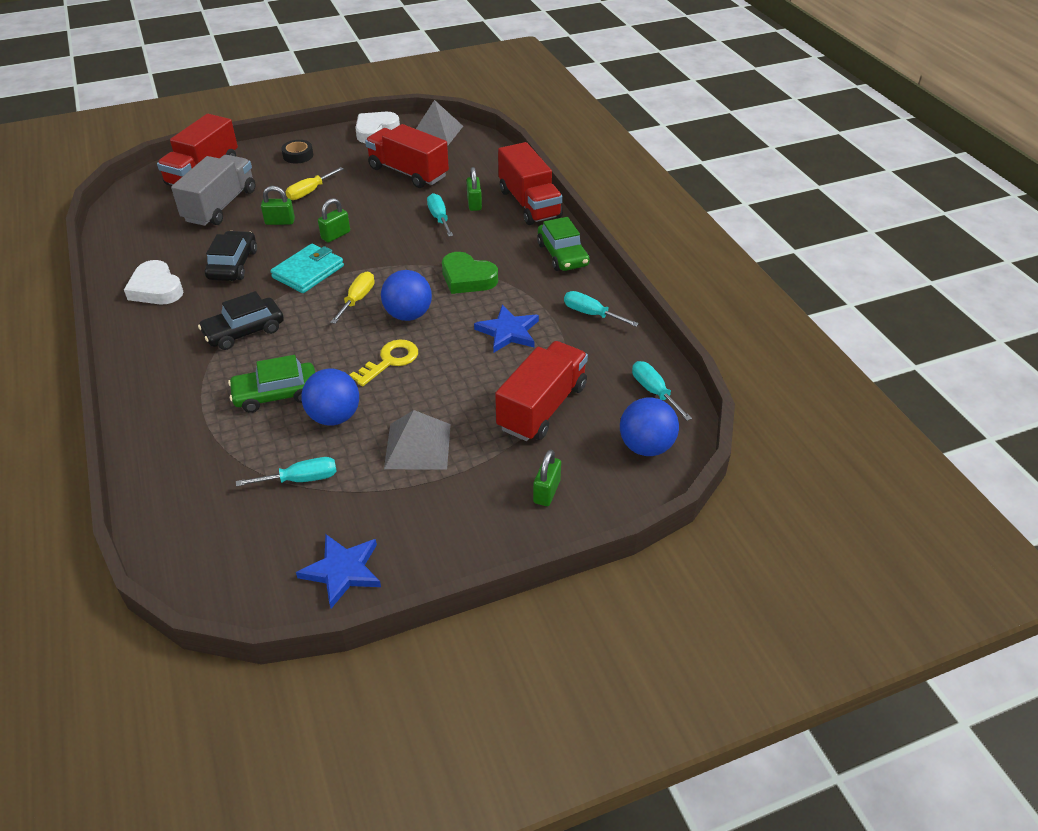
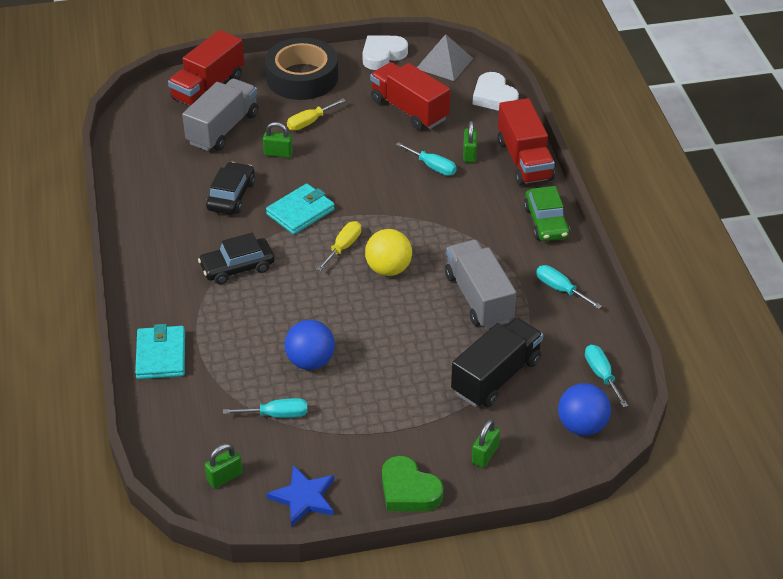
camera: 10 degrees right, 0 degrees up
white heart [124,260,183,305] -> white heart moved to [473,72,519,111]
green car [228,355,315,413] -> none
black tape [281,140,313,164] -> black tape [265,38,338,100], size x2.39
green padlock [318,198,350,243] -> green padlock moved to [205,444,243,488]
yellow key [349,339,418,386] -> none
blue ball [381,270,432,321] -> yellow ball [365,229,412,276]
grey pyramid [384,410,451,470] -> none
turquoise screwdriver [427,193,453,237] -> turquoise screwdriver turned 135 degrees clockwise [395,142,457,176]
green heart [442,252,498,294] -> green heart moved to [382,456,443,511]
blue star [474,305,539,352] -> grey truck [445,240,516,329]
red truck [495,341,588,441] -> black truck [451,318,543,407]
none -> turquoise wallet [135,324,185,379]

